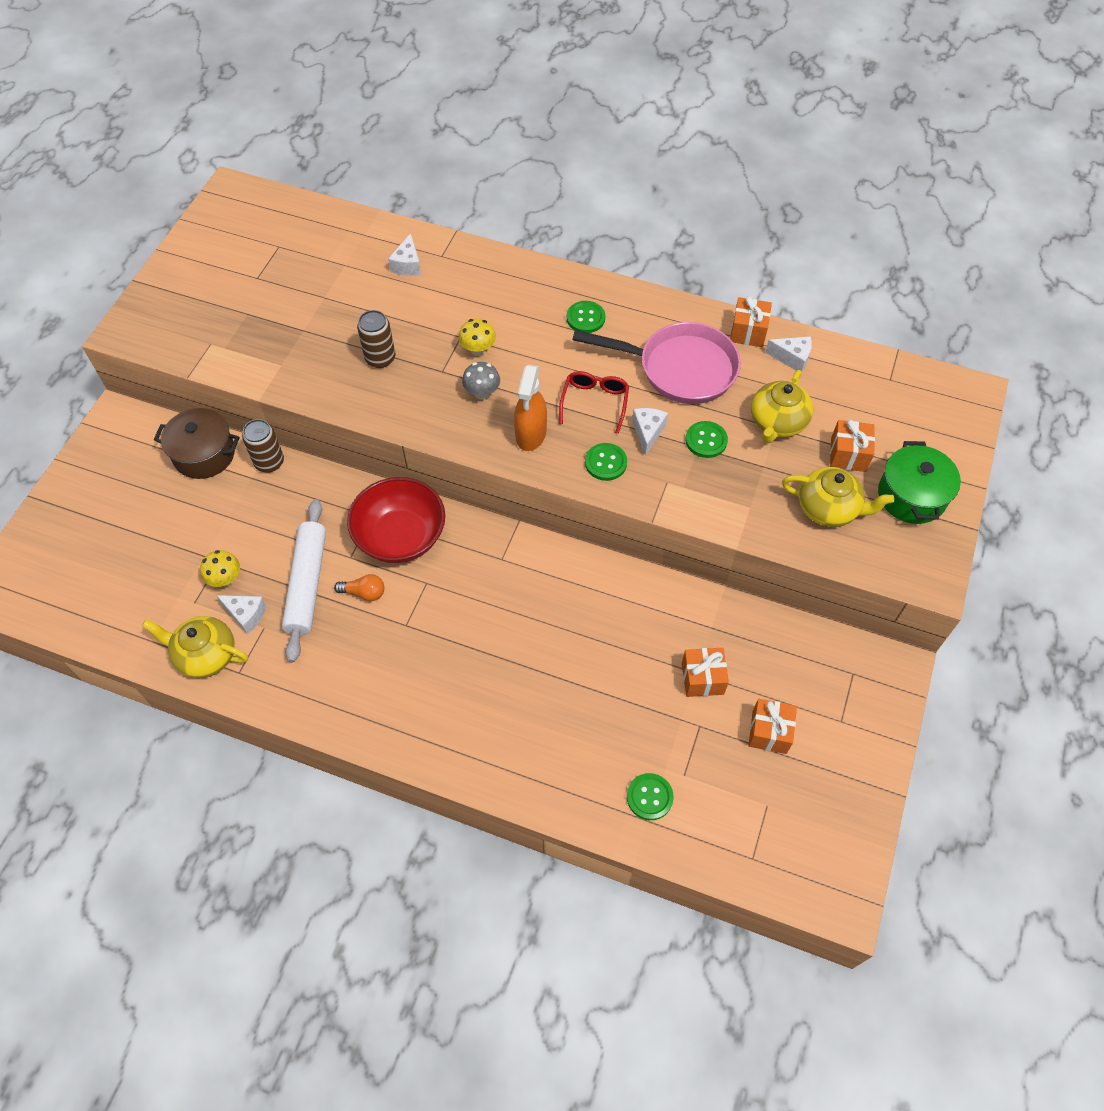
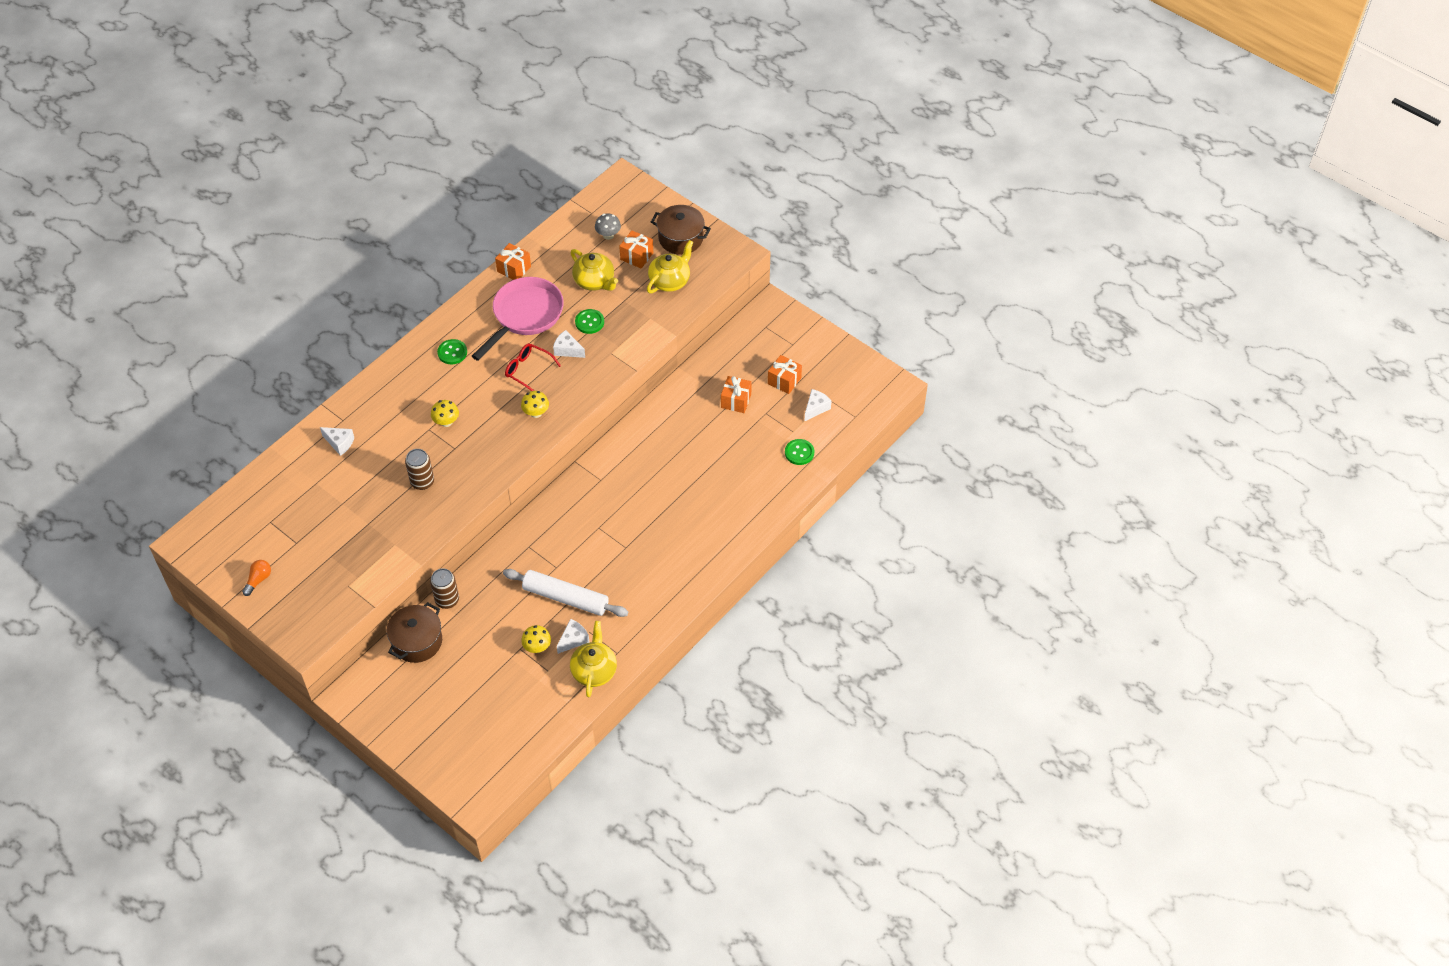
camera: 70 degrees left, 5 degrees down
yellow teapot [142,616,248,678] -> yellow teapot turned 150 degrees clockwise [570,621,617,697]
orange light bulb [334,574,384,601] -> orange light bulb moved to [242,560,271,596]
red bowl [347,477,445,563] -> none
grey mushroom [462,362,500,399] -> grey mushroom moved to [595,213,621,240]
orange spray bottle [514,365,547,451] -> yellow mushroom [521,391,549,418]
green button [585,443,627,481] -> none
white cheese [765,336,812,372] -> white cheese moved to [804,389,831,422]
green pot [878,441,961,524] -> brown pot [651,205,711,255]

